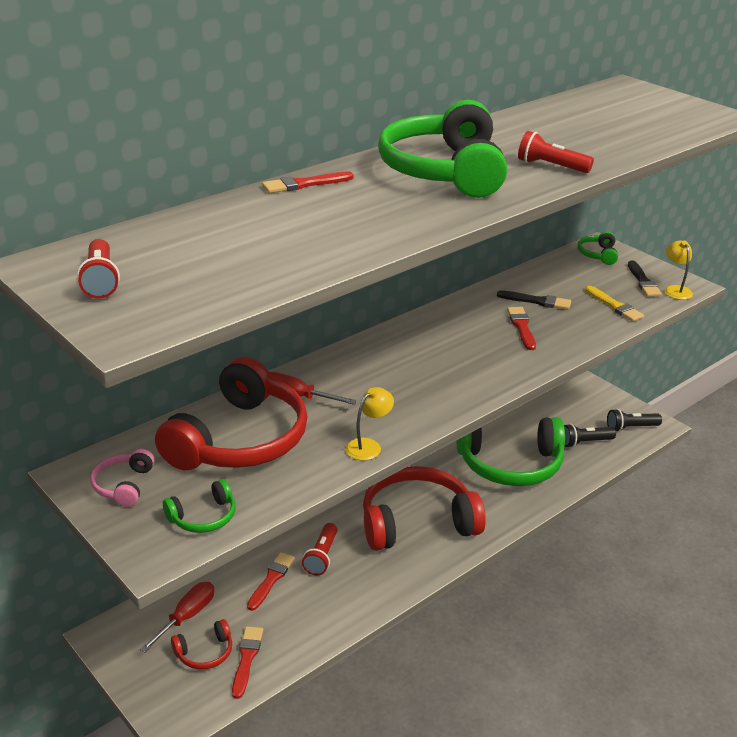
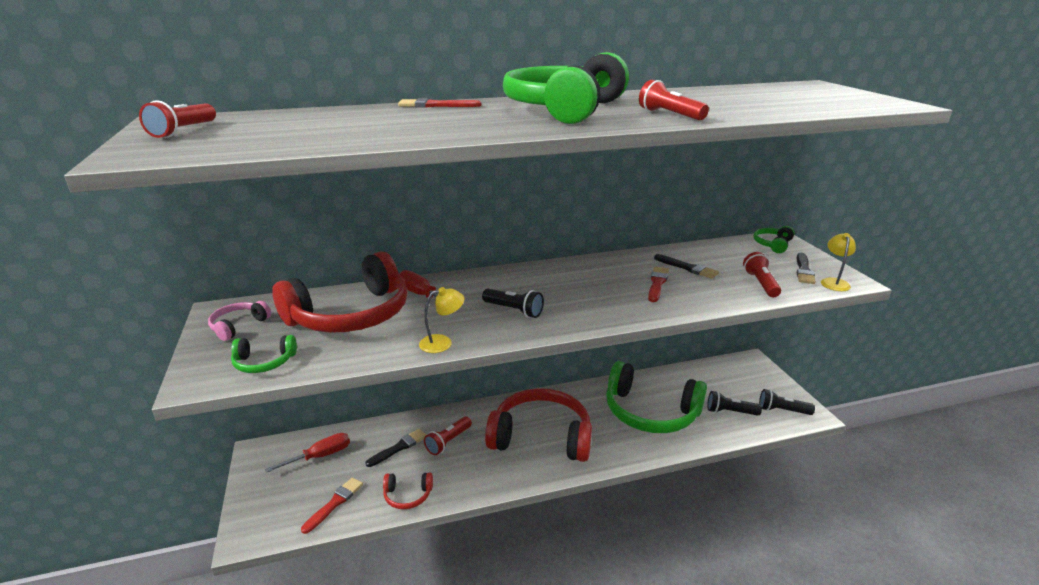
camera: 25 degrees right, 5 degrees down
red headphones [171,619,232,669] -> red headphones moved to [383,473,433,509]
red brush [247,552,295,611] -> black brush [365,429,426,467]
yellow brush [585,286,644,322] -> red flashlight [743,252,781,297]
none -> black flashlight [482,289,544,318]

